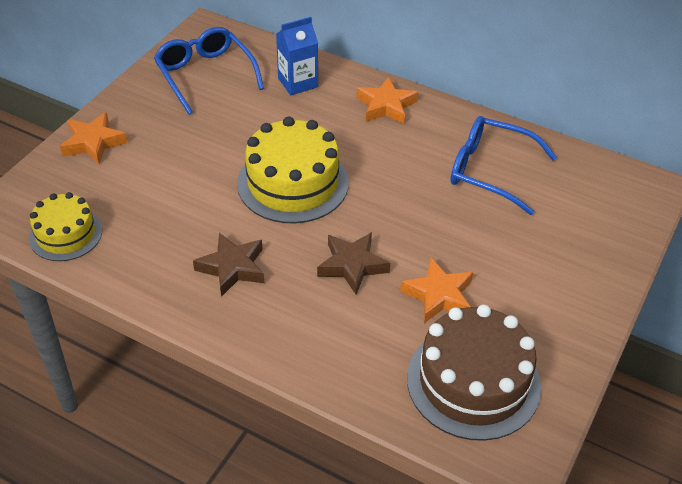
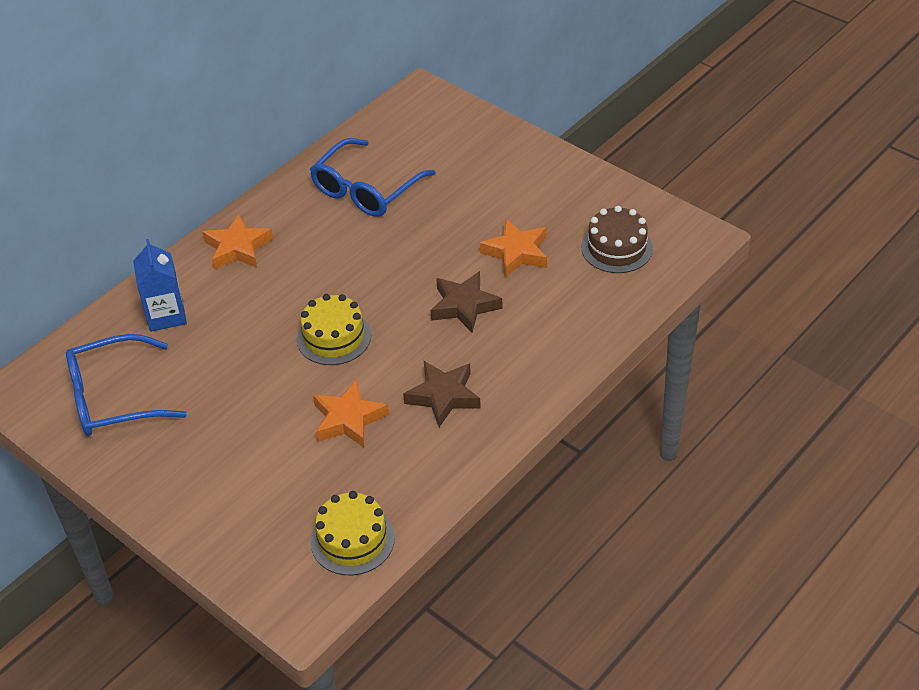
camera: 75 degrees left, 0 degrees up
orange star [60,112,127,164] -> orange star moved to [313,379,389,448]
yellow cake [237,116,349,223] -> yellow cake [297,294,371,365], size x0.61
brown cake [407,305,541,441] -> brown cake [581,206,653,273], size x0.61

